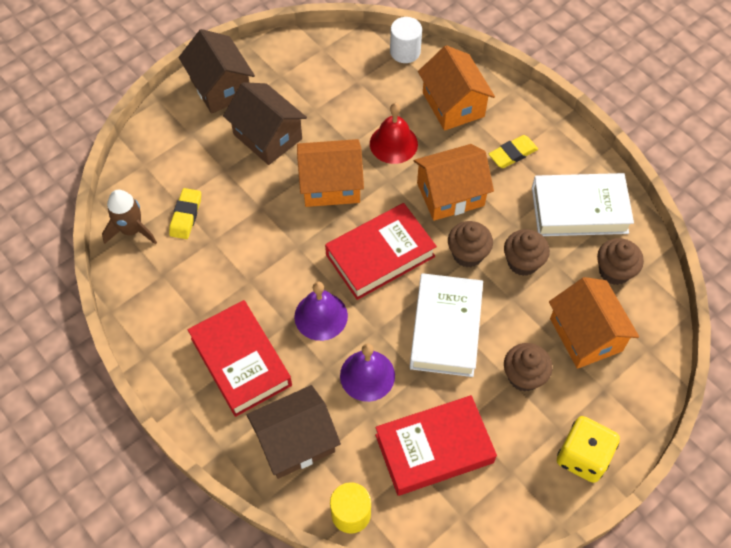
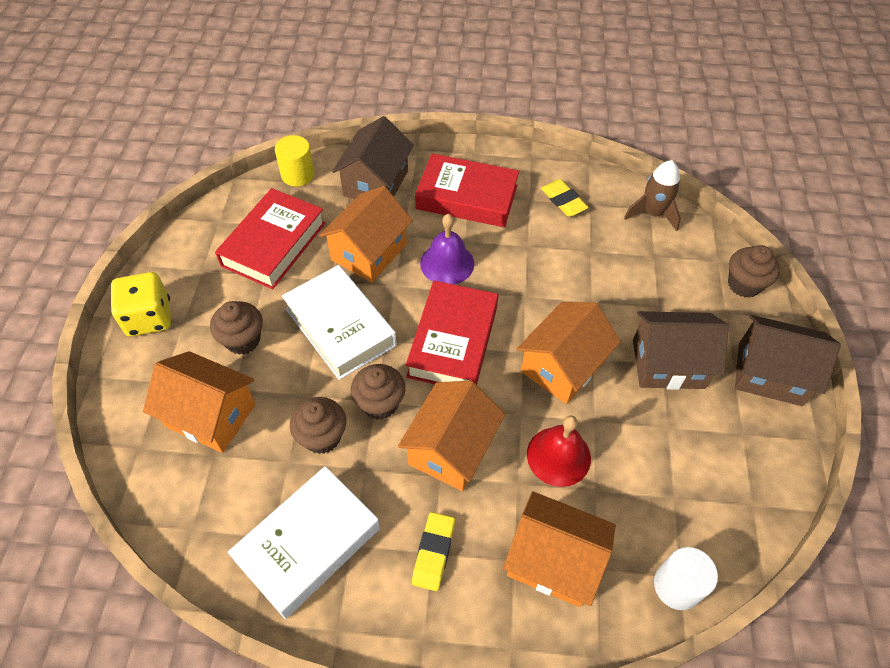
camera: 135 degrees right, 5 degrees down
yellow eraser [169,188,201,239] -> yellow eraser moved to [541,179,589,217]
purple bell [340,343,395,402] -> orange house [319,186,413,282]
brown cupcake [597,238,644,285] -> brown cupcake moved to [728,245,780,298]

